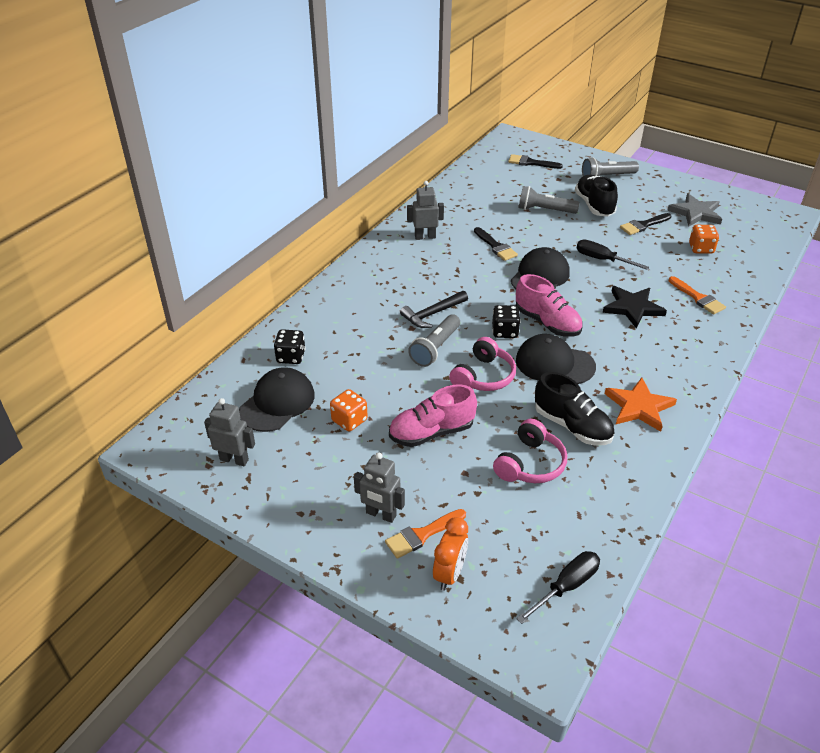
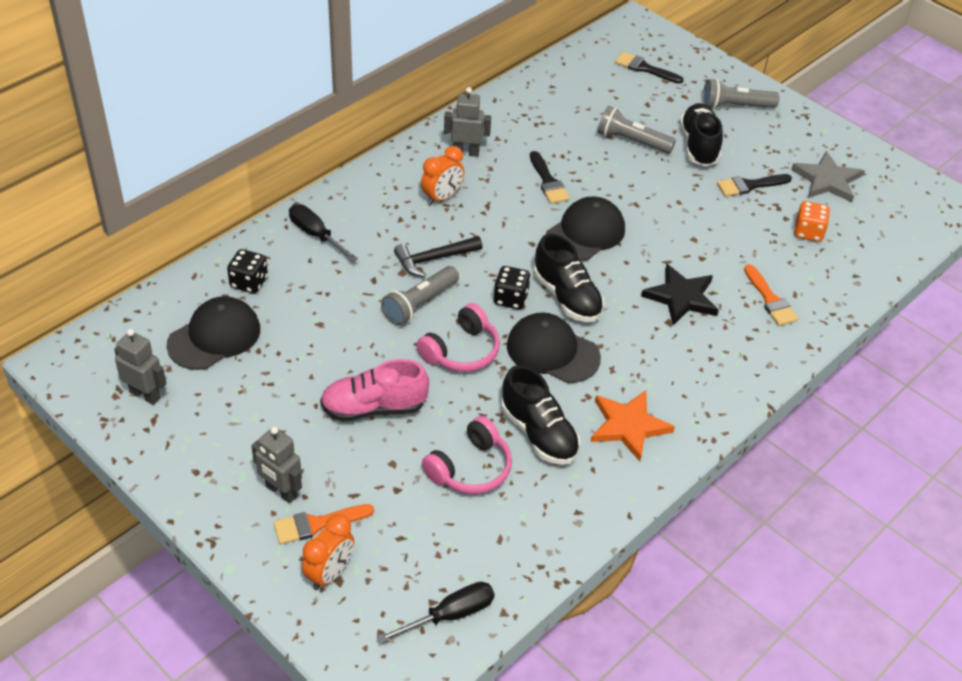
camera: 10 degrees right, 5 degrees up
orange dice [330,389,368,432] -> none
pink shoe [516,274,582,337] -> black shoe [534,234,604,322]
black screwdriver [576,240,649,270] -> black screwdriver moved to [289,204,358,262]
none -> orange clock [421,146,464,206]

